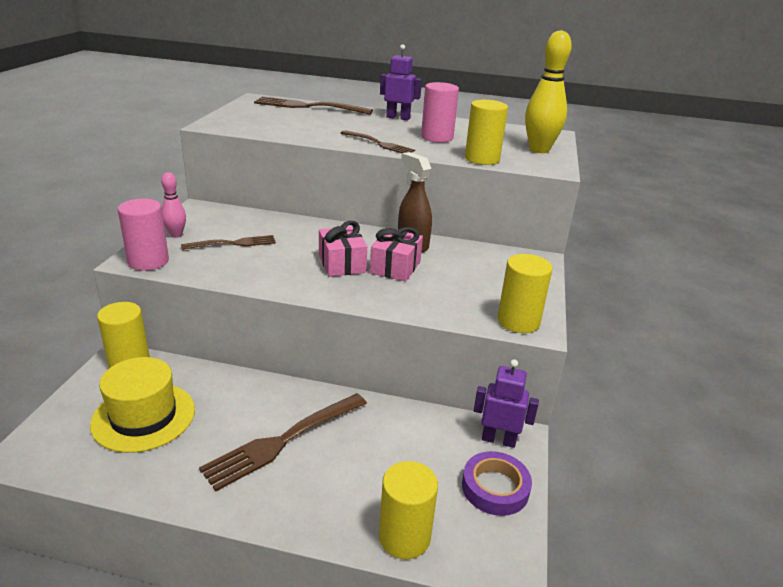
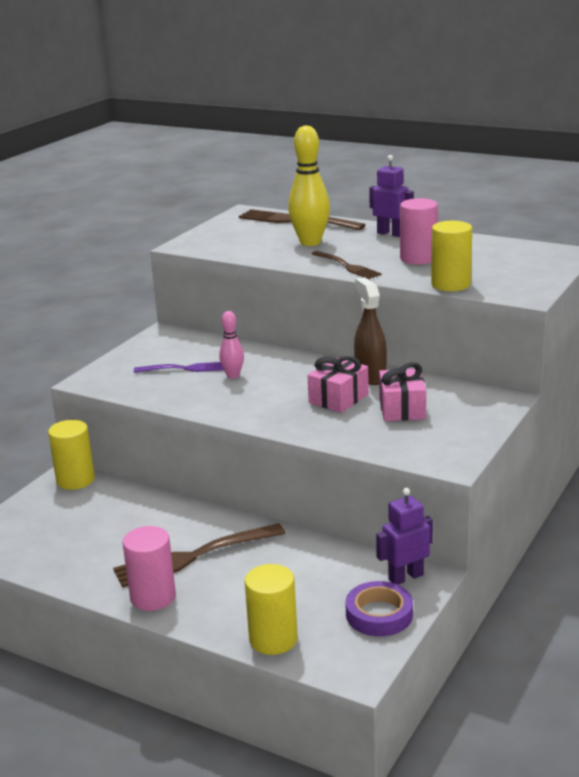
camera: 20 degrees right, 5 degrees down
yellow hat [90,357,195,453] -> none
pink cylinder [118,199,169,271] -> pink cylinder moved to [122,526,176,611]
pink bowling pin [161,172,186,238] -> pink bowling pin moved to [219,311,244,379]
brown fork [181,235,276,250] -> purple fork [134,362,224,373]
pink gift [319,221,367,277] -> pink gift moved to [379,362,426,421]
purple robot [474,359,539,448] -> purple robot turned 60 degrees counterclockwise [376,488,433,585]
yellow cylinder [498,254,553,333] -> none
yellow bowling pin [525,30,572,153] -> yellow bowling pin moved to [288,125,330,246]

